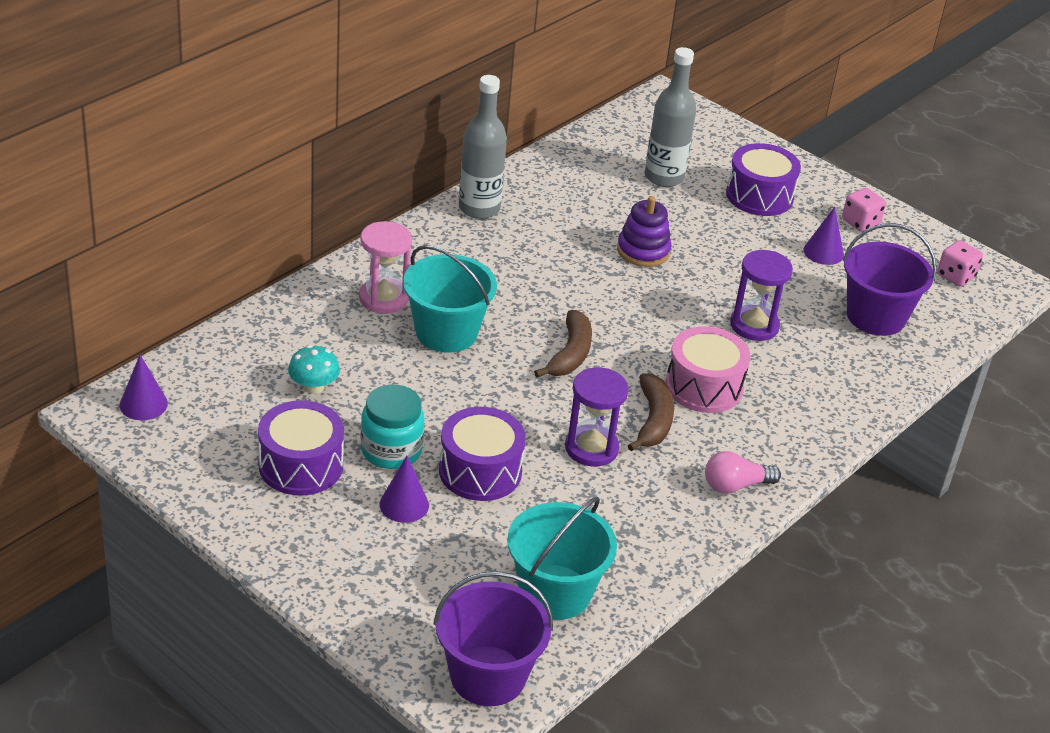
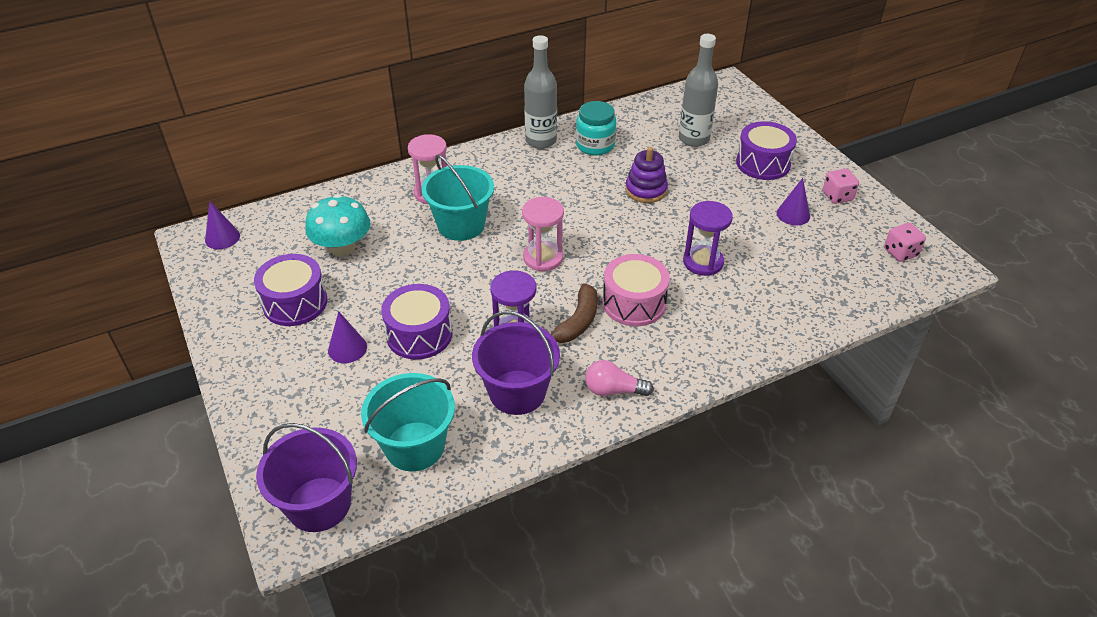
camera: 25 degrees right, 5 degrees up
turquoise mushroom [288,345,340,394] -> turquoise mushroom [305,194,370,256], size x1.66
turquoise jar [360,384,424,469] -> turquoise jar moved to [576,101,616,155]
brown banana [534,310,592,378] -> pink hourglass [522,197,564,271]
purple bucket [843,223,937,336] -> purple bucket moved to [472,311,560,415]

